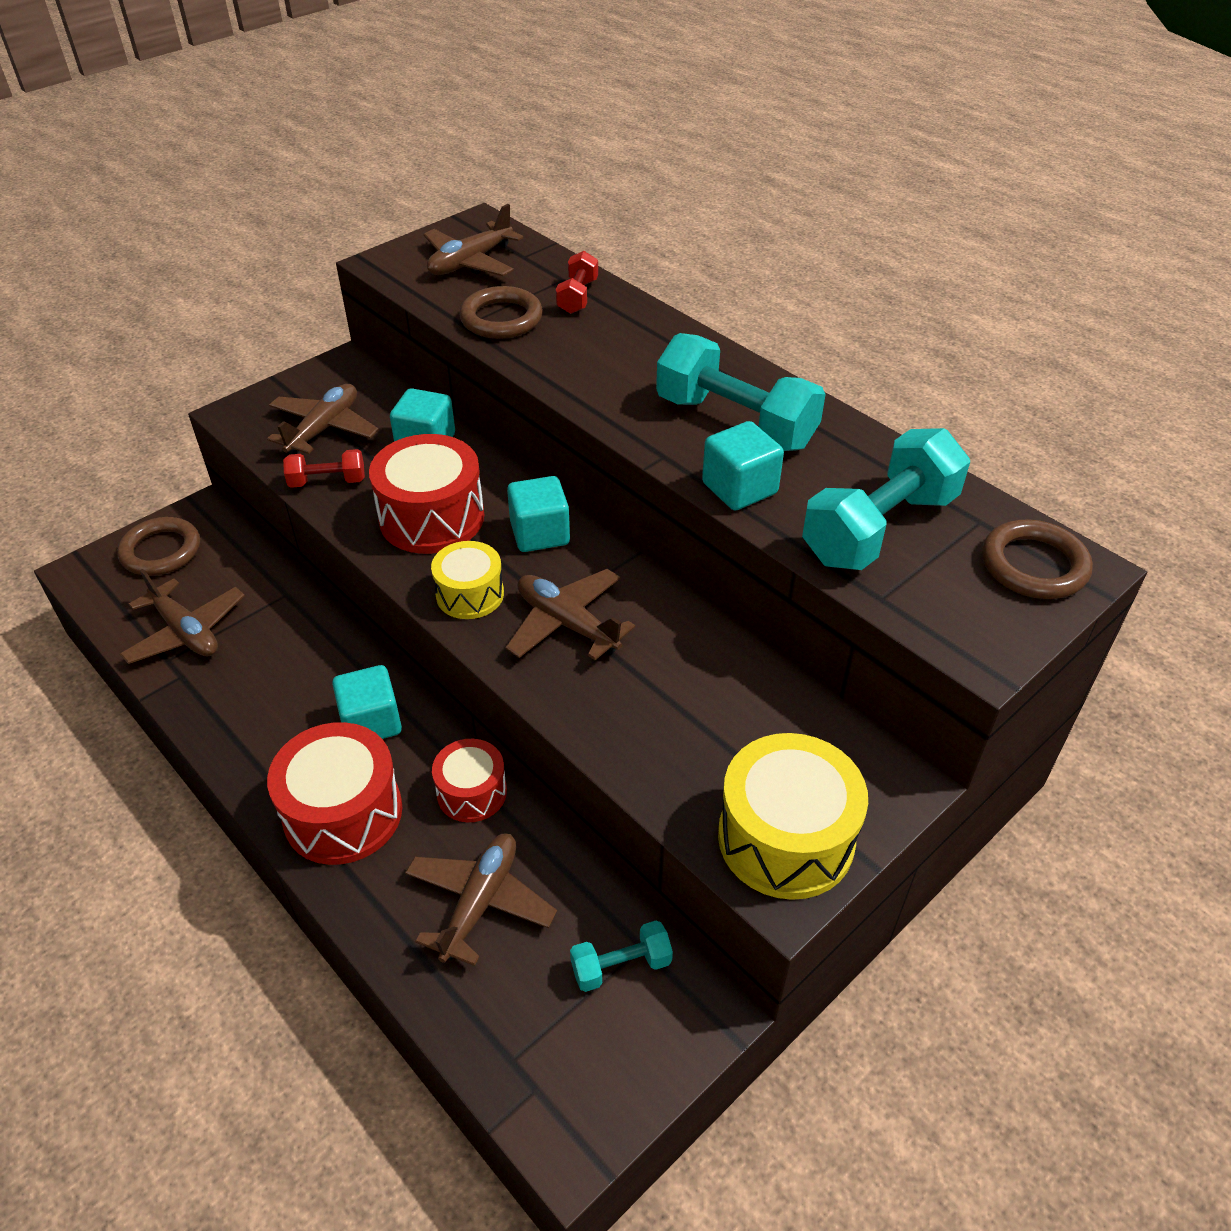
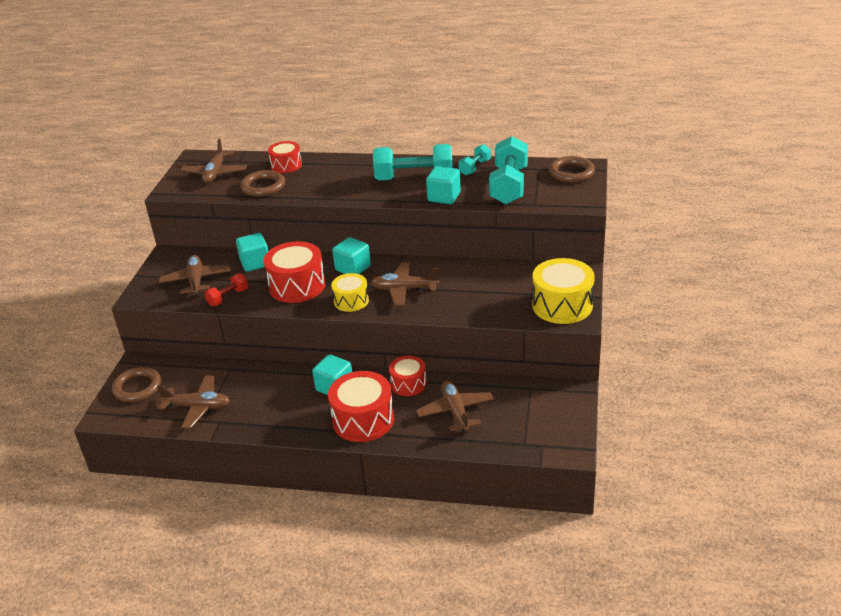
camera: 35 degrees left, 10 degrees down
red dumbbell [556,251,598,314] -> red drum [268,141,302,173]
turquoise dumbbell [570,920,673,992] -> turquoise dumbbell moved to [458,144,491,175]

